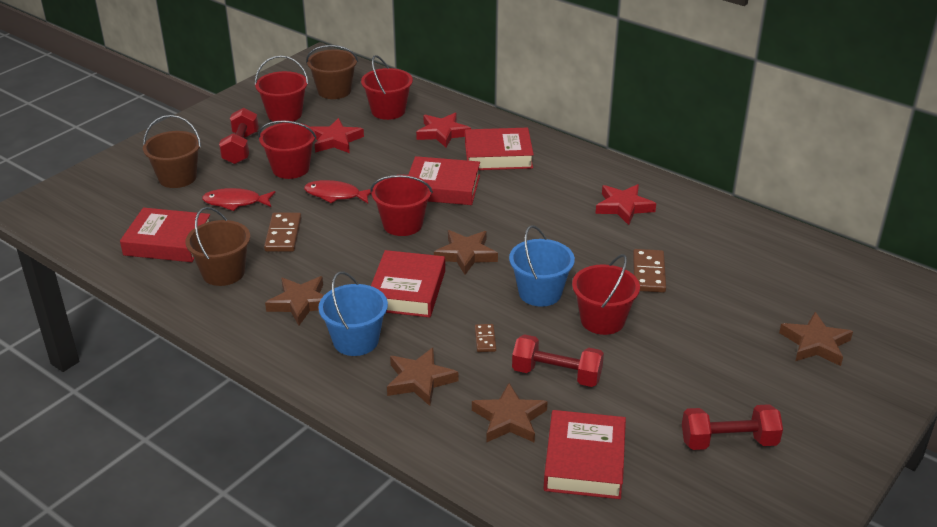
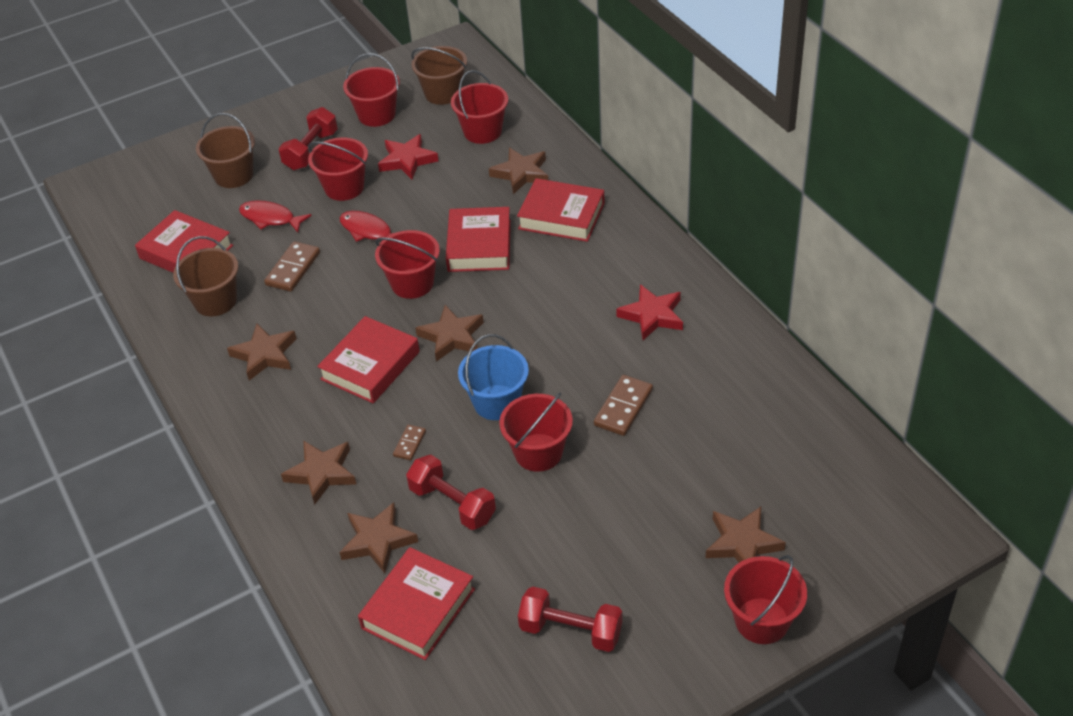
camera: 25 degrees right, 10 degrees up
blue bucket [318,272,388,356] -> none
red book [408,156,480,205] -> red book turned 60 degrees clockwise [446,207,511,272]
red star [416,113,471,148] -> brown star [489,148,548,194]
none -> red bucket [724,555,807,644]

